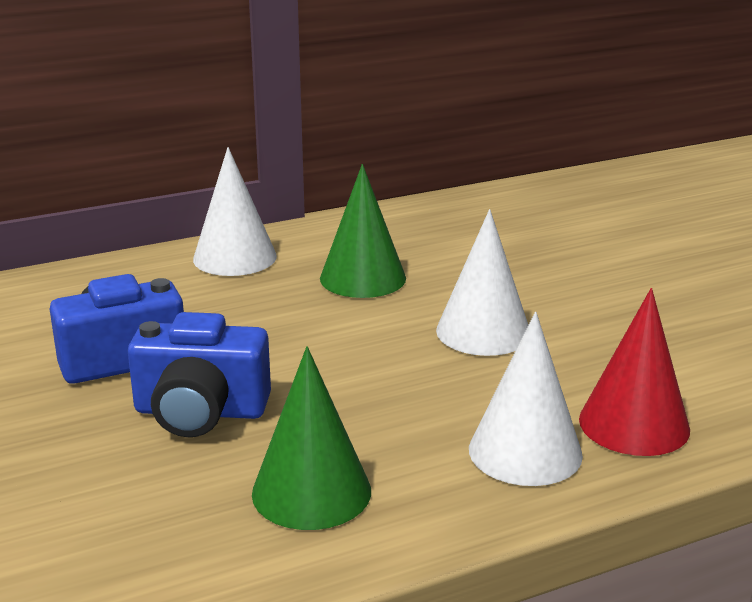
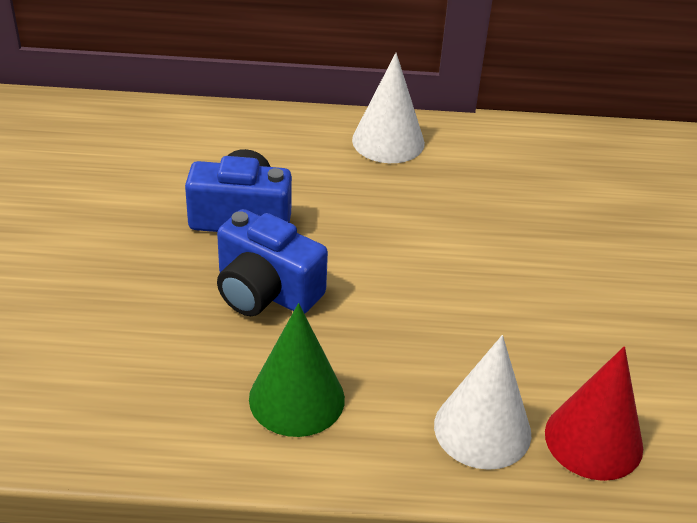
camera: 25 degrees right, 15 degrees up
green cone [320,164,406,298] -> none
white cone [436,209,528,356] -> none

